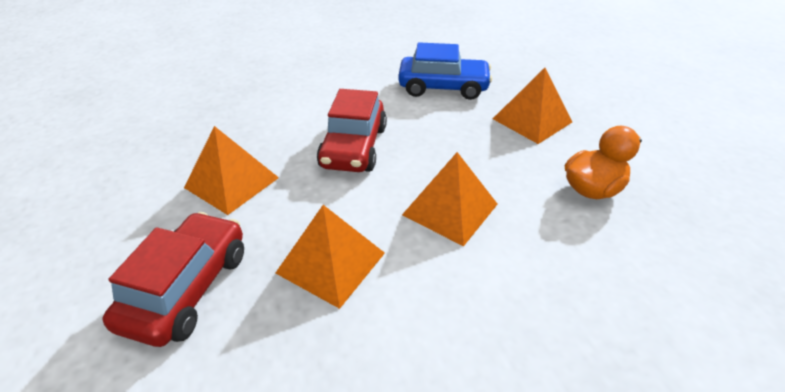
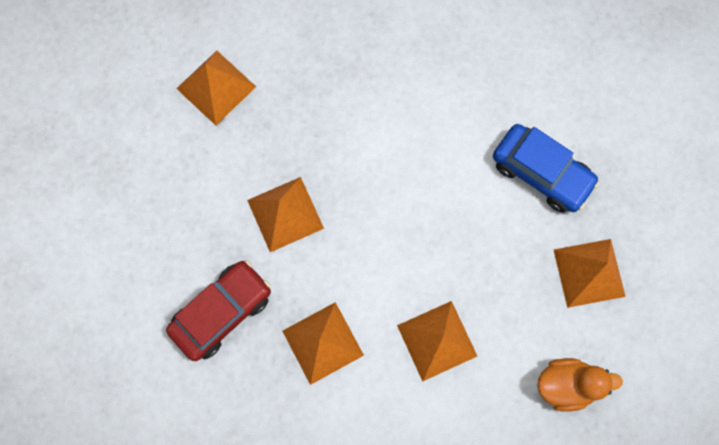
camera: 30 degrees right, 35 degrees up
red car [317,89,387,172] -> none
none -> orange pyramid [176,51,256,125]

